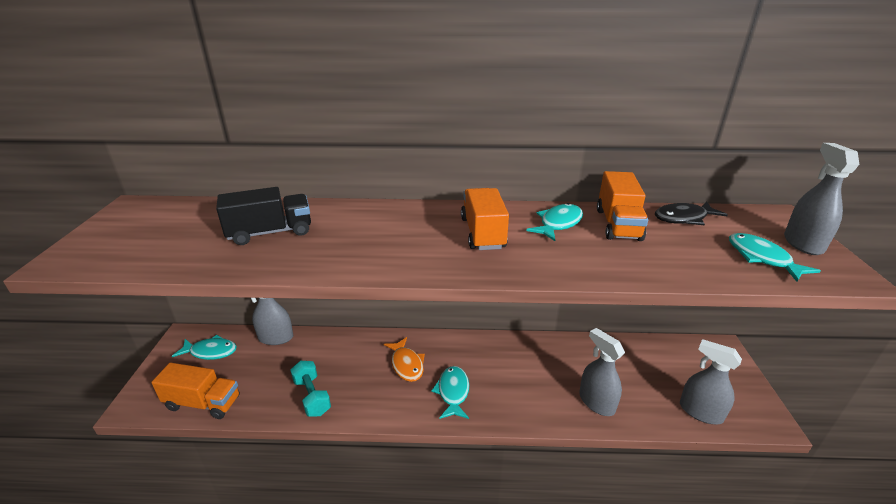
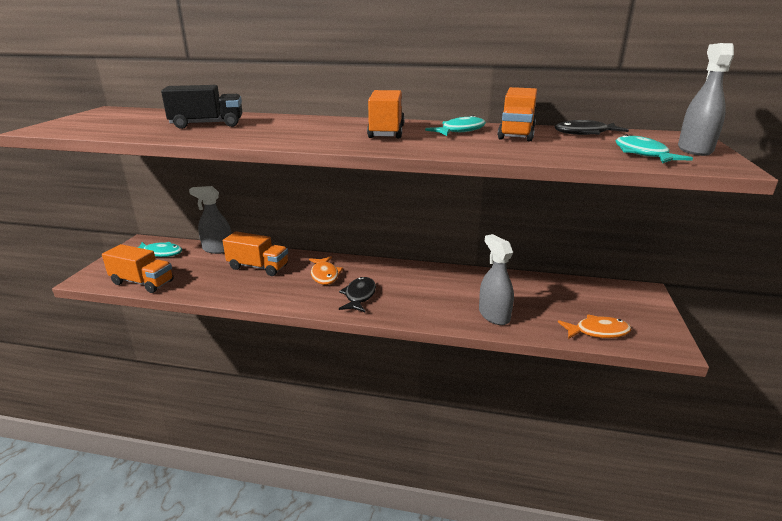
camera: 10 degrees right, 5 degrees down
turquoise dumbbell [290,361,331,417] -> none
turquoise fish [431,366,469,419] -> black fish [339,277,376,313]
grey spray bottle [680,339,742,424] -> orange fish [558,314,631,339]
none -> orange truck [223,231,288,276]

